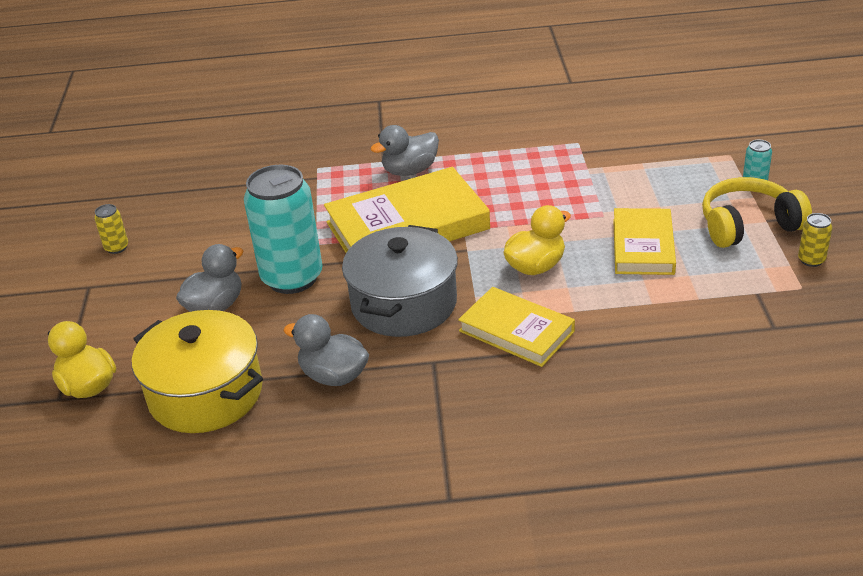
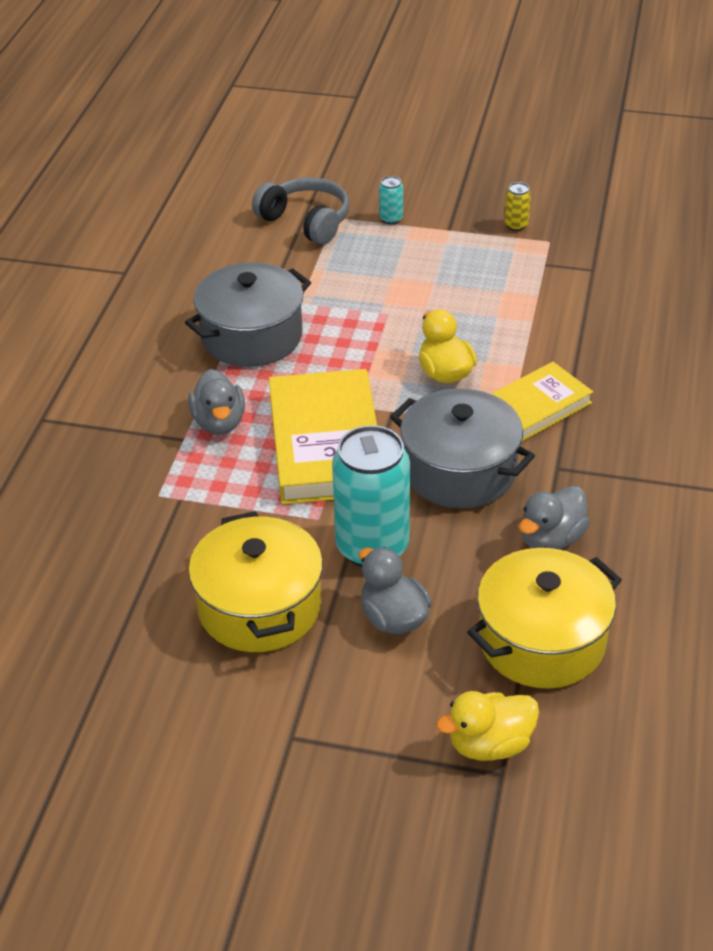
camera: 75 degrees left, 5 degrees up
yellow can [94,204,128,254] -> none
yellow book [613,208,676,275] -> none
yellow headphones [702,177,812,248] -> none
none -> grey pot [185,263,311,367]
none -> yellow pot [188,511,323,652]
none -> grey headphones [252,177,349,245]

